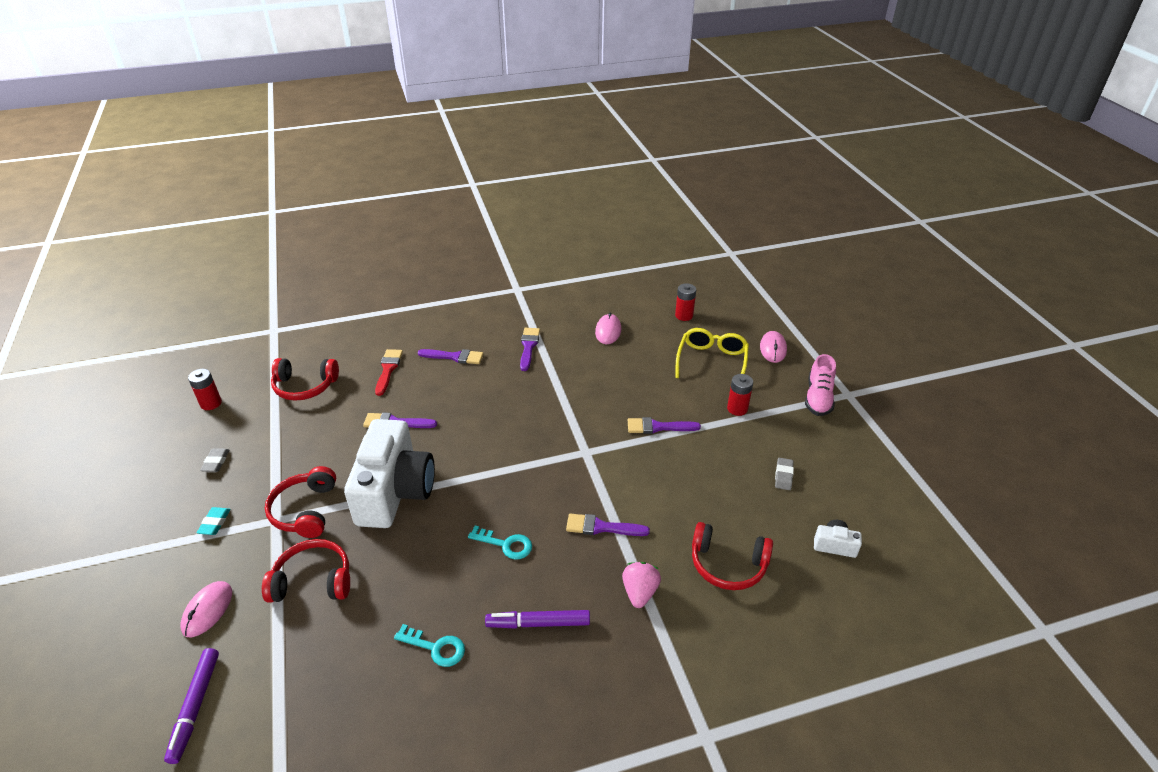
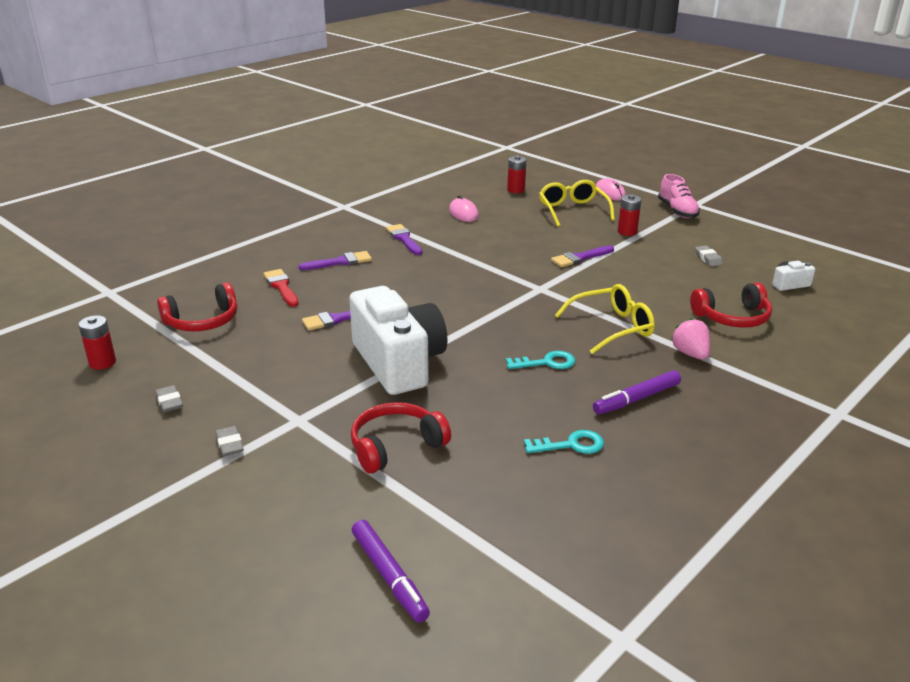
camera: 30 degrees left, 10 degrees down
pink mouse [181,581,232,638] -> none
turquoise eraser [197,507,230,535] -> grey eraser [216,426,244,456]
red headphones [265,466,336,538] -> none
purple brush [566,514,650,536] -> yellow glasses [555,284,655,354]

